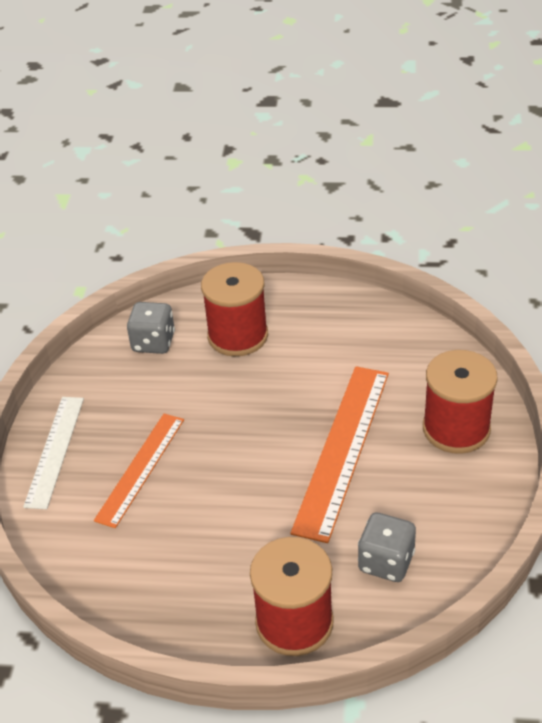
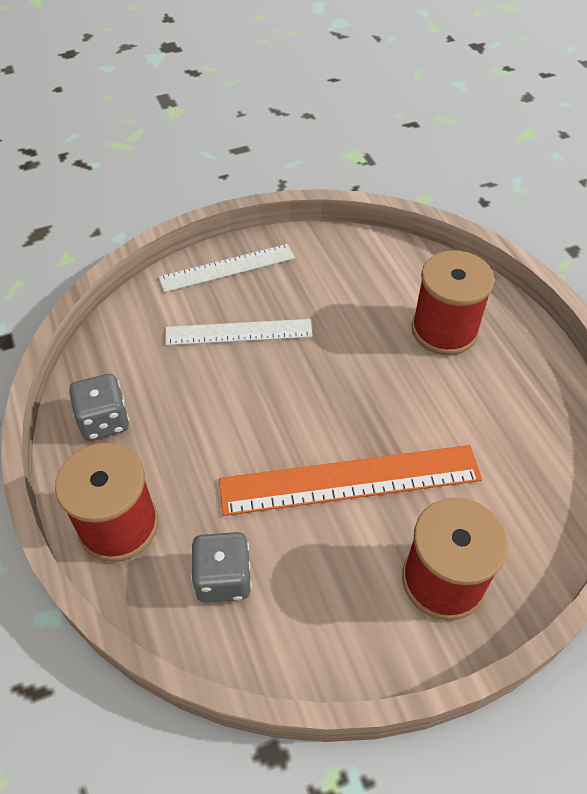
camera: 60 degrees right, 10 degrees up
orange ruler [94,413,184,528] -> white ruler [165,319,313,345]
grey dice [127,302,175,354] -> grey dice moved to [69,374,129,440]

